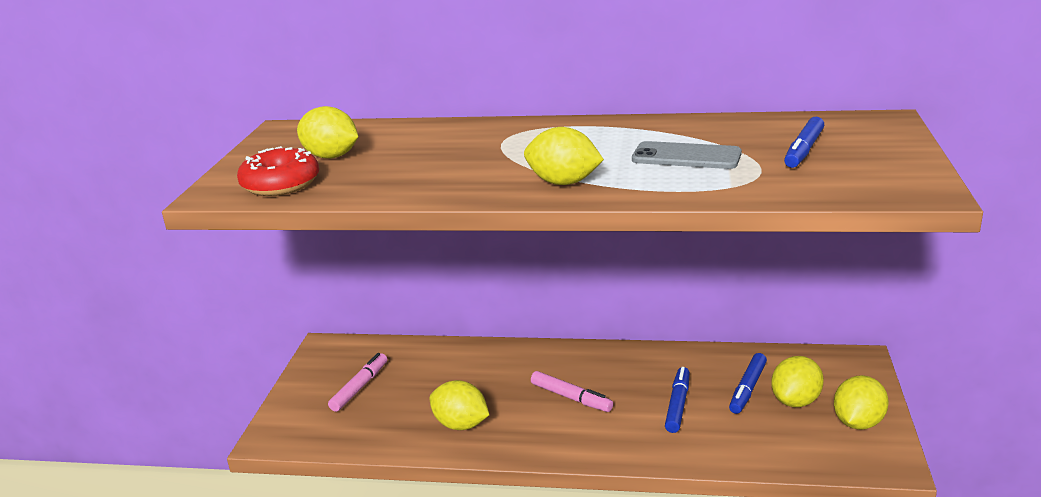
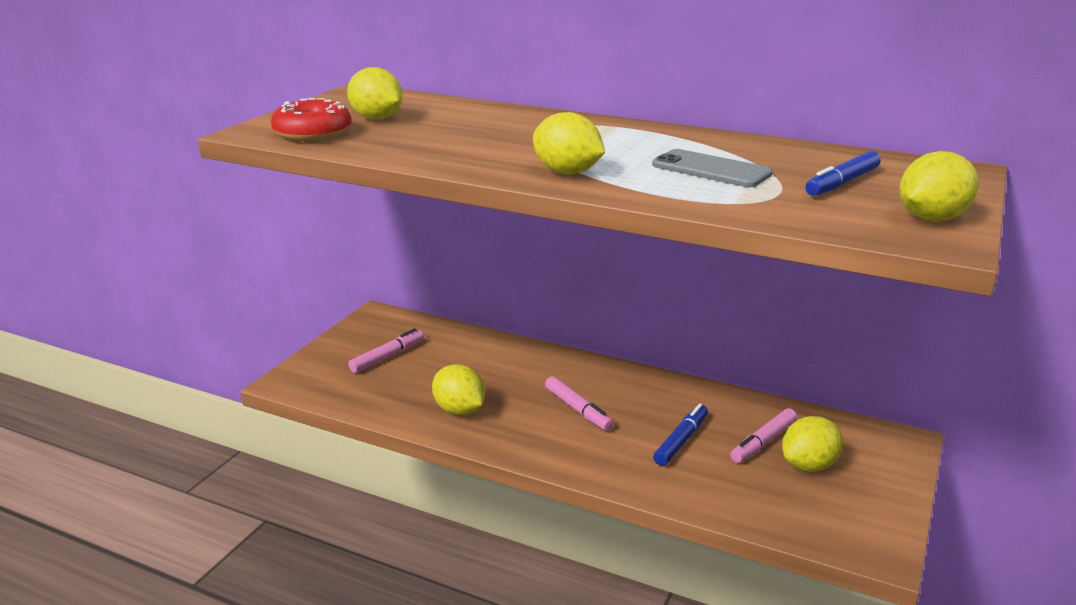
camera: 15 degrees right, 0 degrees up
blue marker [729,353,767,414] -> pink marker [730,408,797,463]
yellow lemon [834,375,889,430] -> yellow lemon moved to [899,151,979,222]

